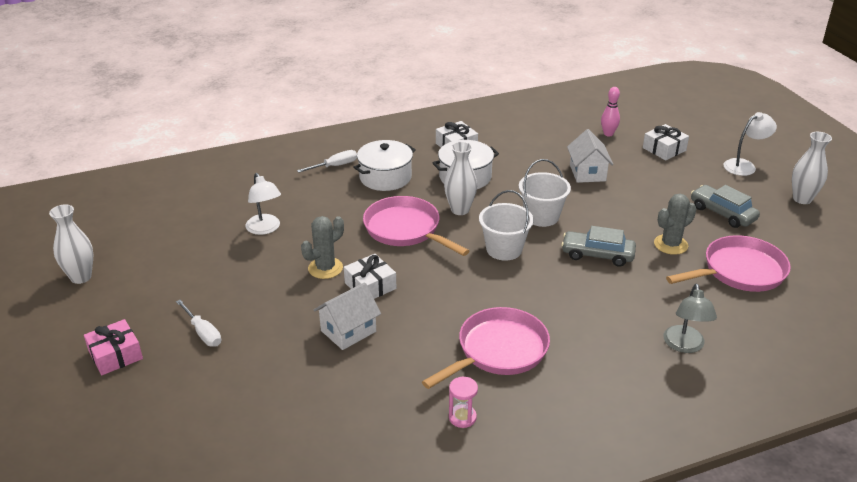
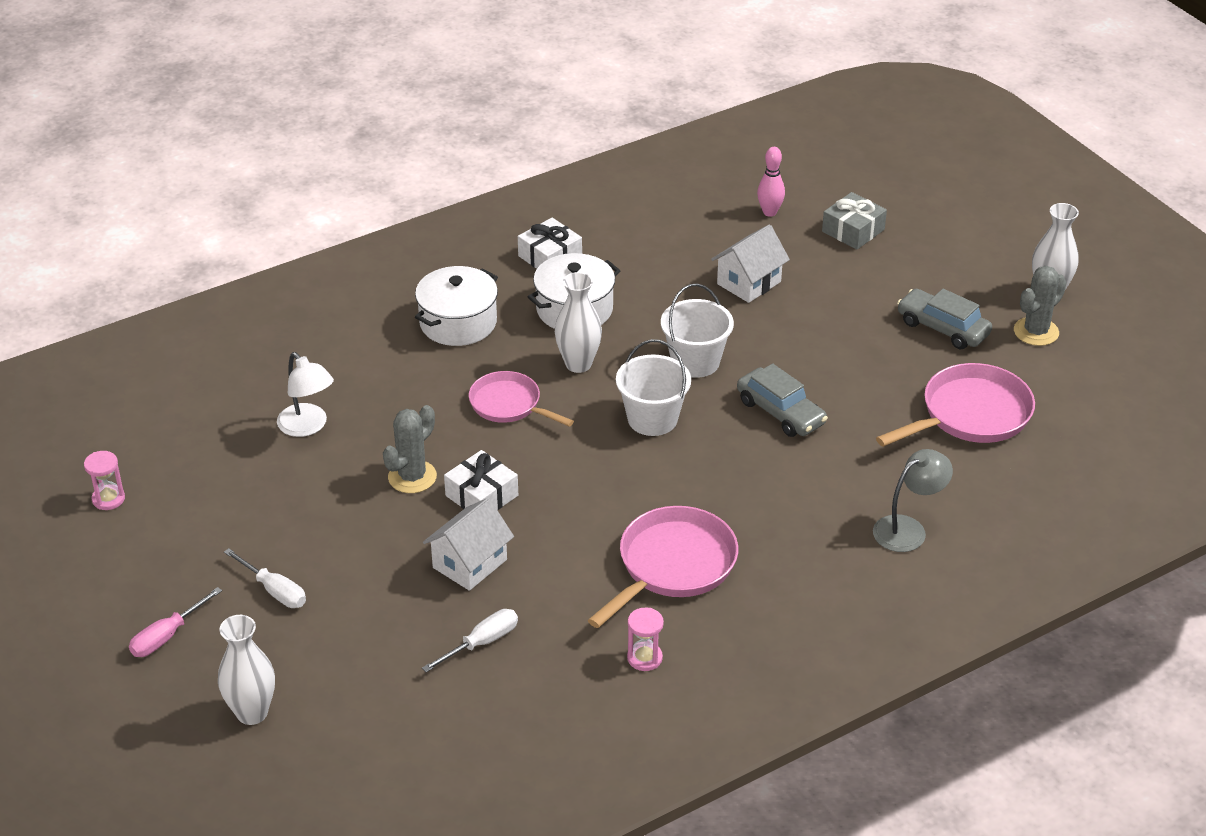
camera: 10 degrees left, 5 degrees up
white vase [49,204,93,284] -> white vase moved to [218,615,275,725]
pink gift [84,319,143,375] -> pink screwdriver [129,587,222,657]
white screwdriver [297,150,357,173] -> white screwdriver moved to [422,609,518,672]
pink pan [363,196,469,256] -> pink pan [469,371,574,427], size x0.65
grey car [561,226,636,267] -> grey car turned 135 degrees counterclockwise [737,363,828,437]
white house [567,129,614,183] -> white house turned 60 degrees clockwise [711,224,790,303]
white gift [643,124,689,160] -> grey gift [822,192,887,249]
grey cactus [654,194,696,255] -> grey cactus moved to [1014,266,1067,346]
grey lamp [664,284,717,353] -> grey lamp turned 120 degrees counterclockwise [873,449,953,552]
white lamp [723,112,777,176] -> none
none -> pink hourglass [84,451,125,510]

